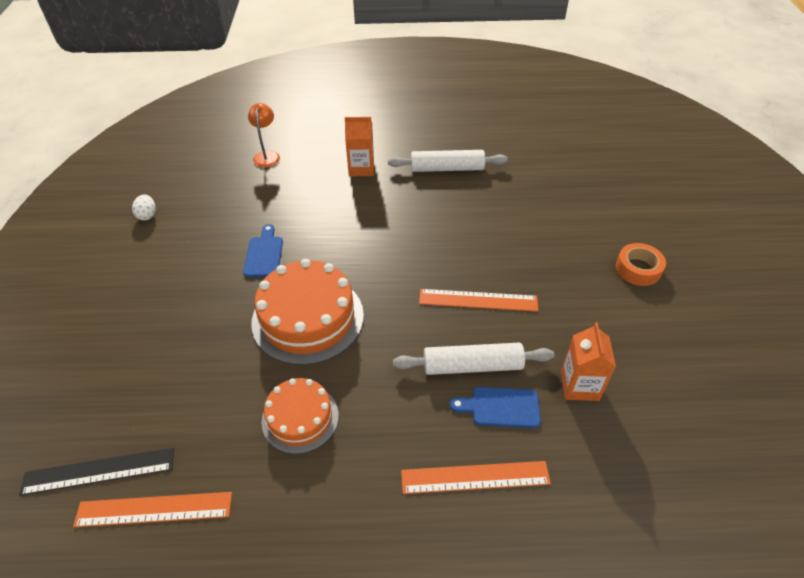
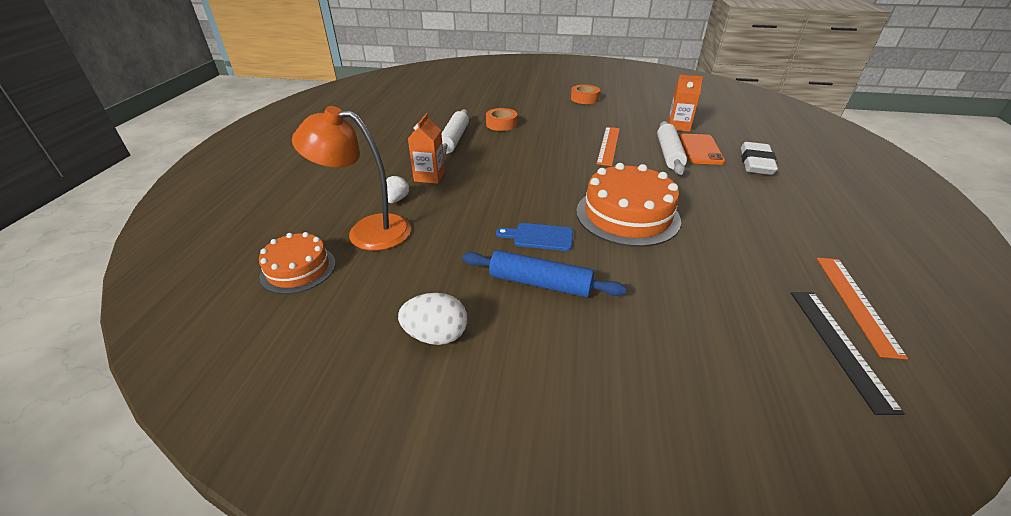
camera: 80 degrees left, 10 degrees down
white egg [132,195,156,220] -> white egg [398,293,467,345], size x1.59
orange lamp [248,103,280,168] -> orange lamp [292,106,411,251], size x1.83
orange cake [262,378,339,454] -> orange cake moved to [259,232,336,294]
orange ruler [401,461,551,494] -> white eraser [741,142,778,175]
blue cutting board [450,387,541,428] -> orange phone [680,134,725,165]
none -> white strawberry [386,175,409,203]
none -> blue rolling pin [462,250,626,297]
none -> orange tape [486,108,517,131]

